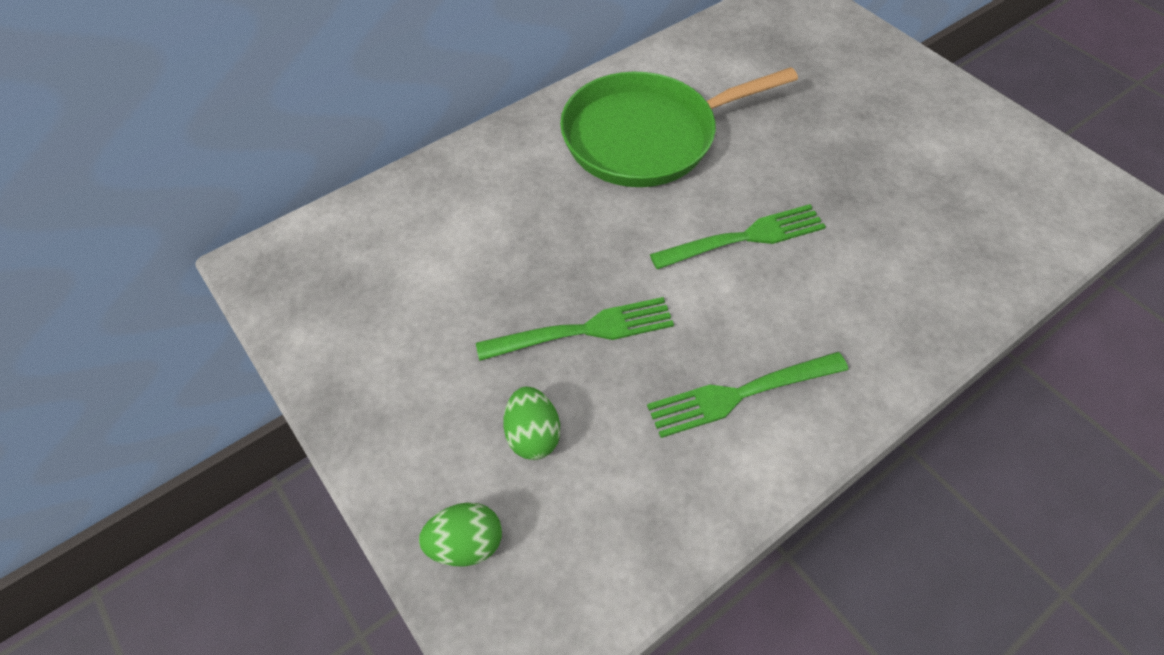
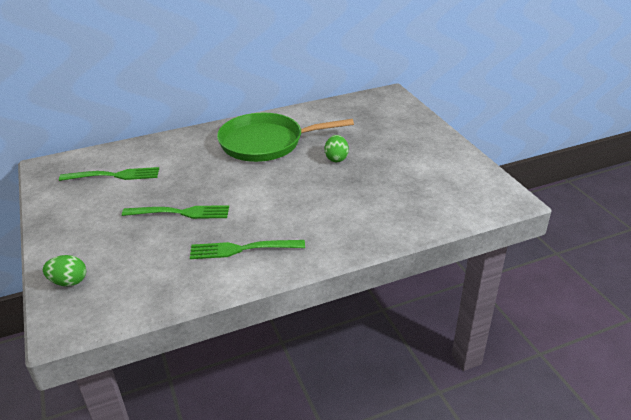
camera: 15 degrees right, 20 degrees down
green egg [503,387,560,460] -> green egg moved to [325,135,349,162]
green fork [650,204,826,270] -> green fork moved to [59,167,159,181]

